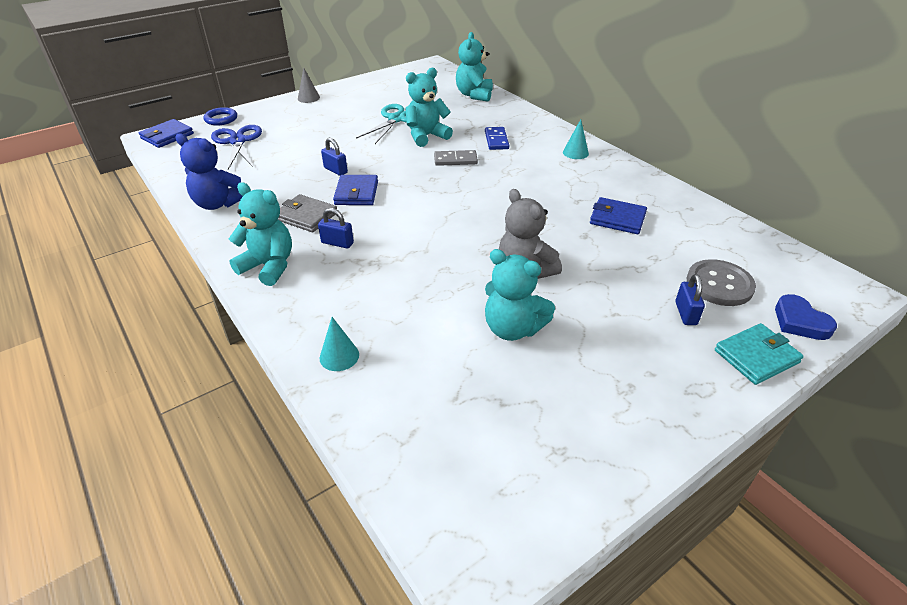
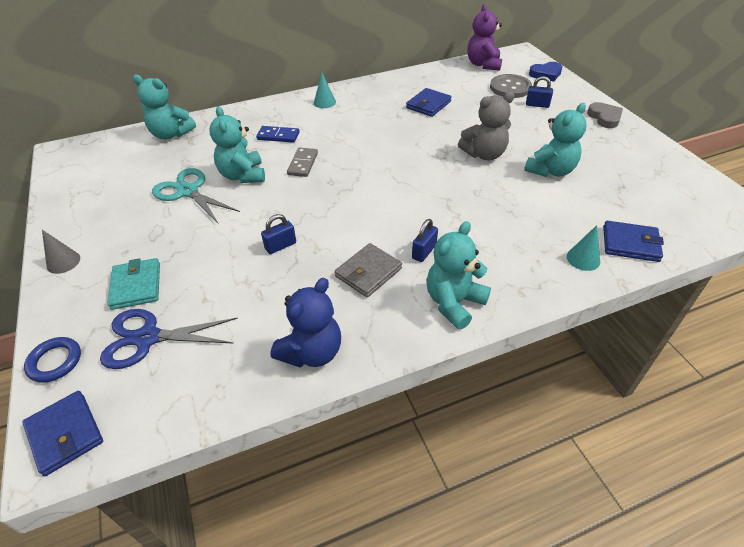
camera: 75 degrees left, 5 degrees up
blue wallet [333,175,378,205] -> blue wallet moved to [603,221,664,262]
turquoise wallet [715,323,804,385] -> turquoise wallet moved to [107,258,160,310]
none -> purple teddy bear [467,4,502,71]
none -> grey heart [587,102,623,128]

